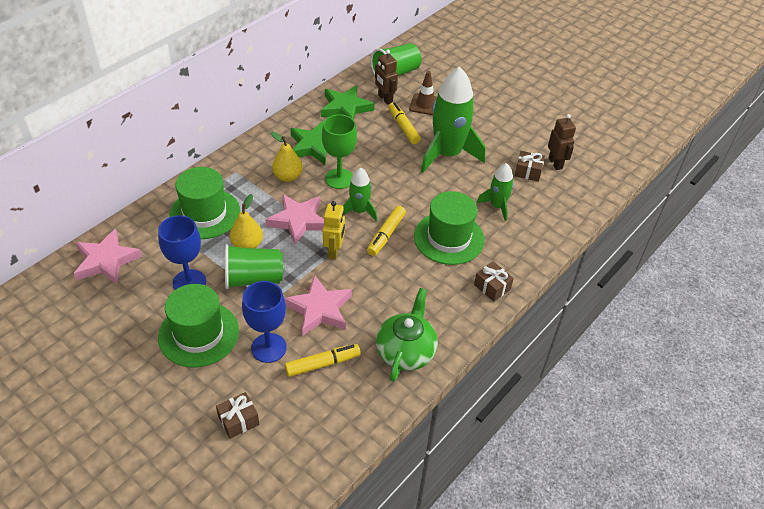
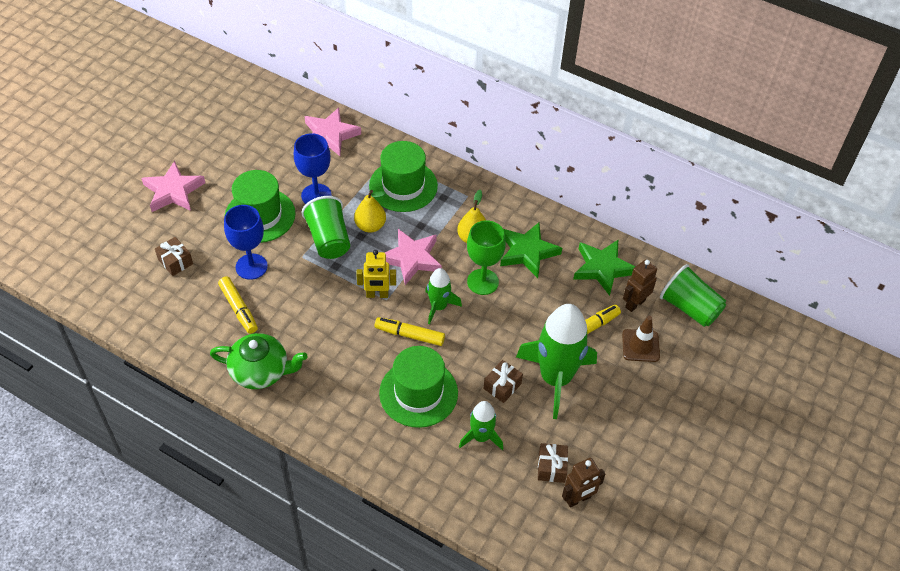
camera: 80 degrees right, 5 degrees up
pink star [284,275,352,335] -> pink star moved to [141,161,205,212]
brown gift [474,261,514,302] -> brown gift moved to [484,360,523,403]

